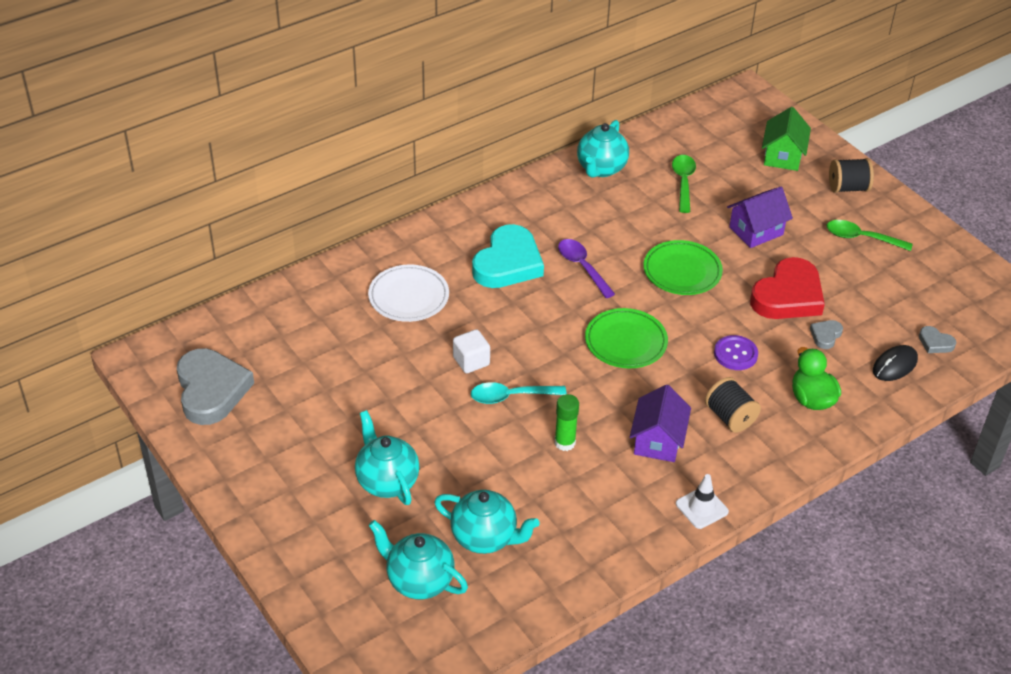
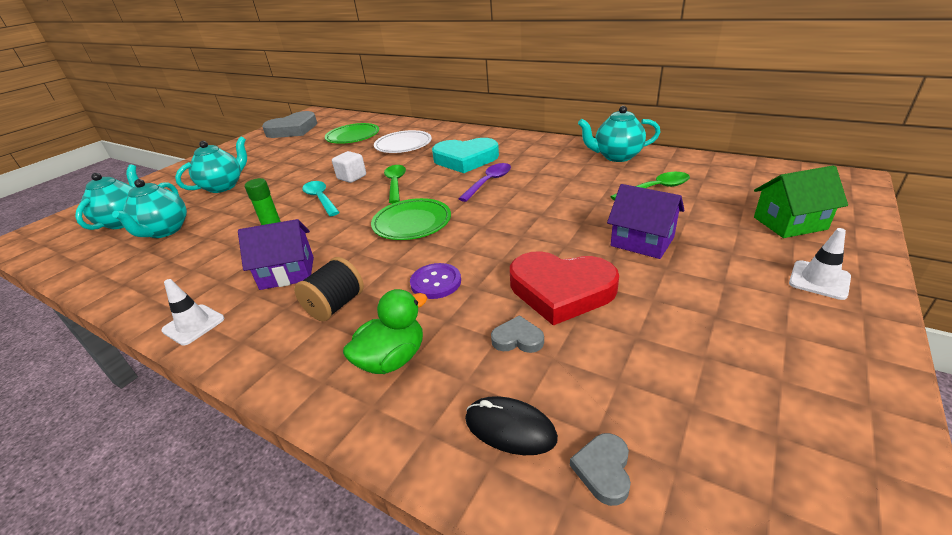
camera: 70 degrees right, 10 degrees down
green plate [643,240,723,295] -> green plate moved to [325,123,379,144]
green spoon [827,220,912,251] -> green spoon moved to [384,165,406,204]
black spool [829,158,874,193] -> white traffic cone [789,228,851,300]

